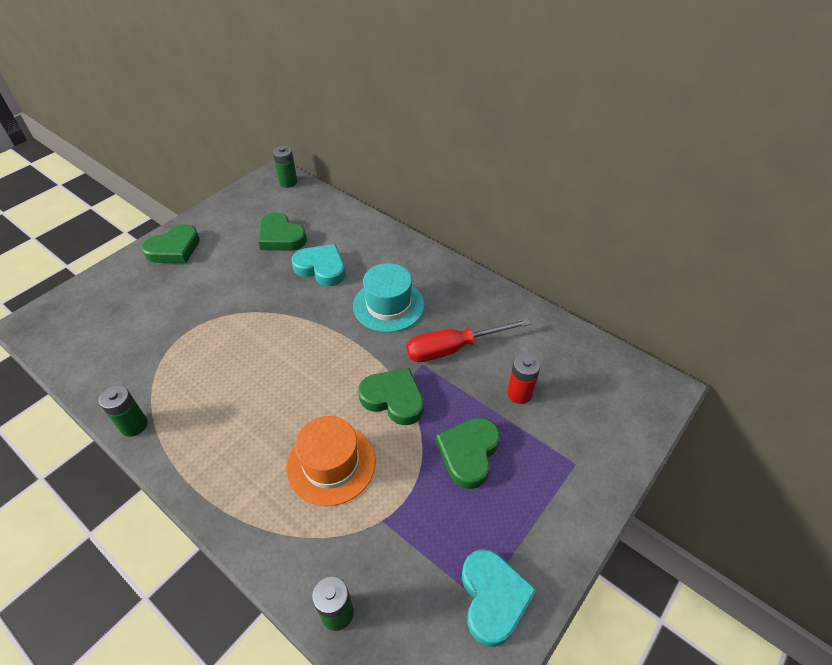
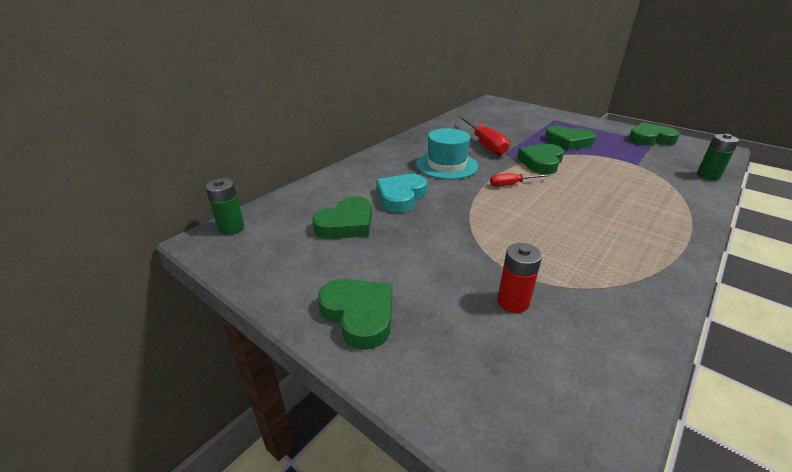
camera: 90 degrees left, 15 degrees down
green battery [99,385,148,437] -> none
orange hat [286,416,375,506] -> none
turquoise heart [462,549,537,647] -> green heart [629,122,680,146]
red battery [507,353,541,404] -> red battery moved to [497,243,542,313]
none -> red screwdriver [490,173,550,187]

